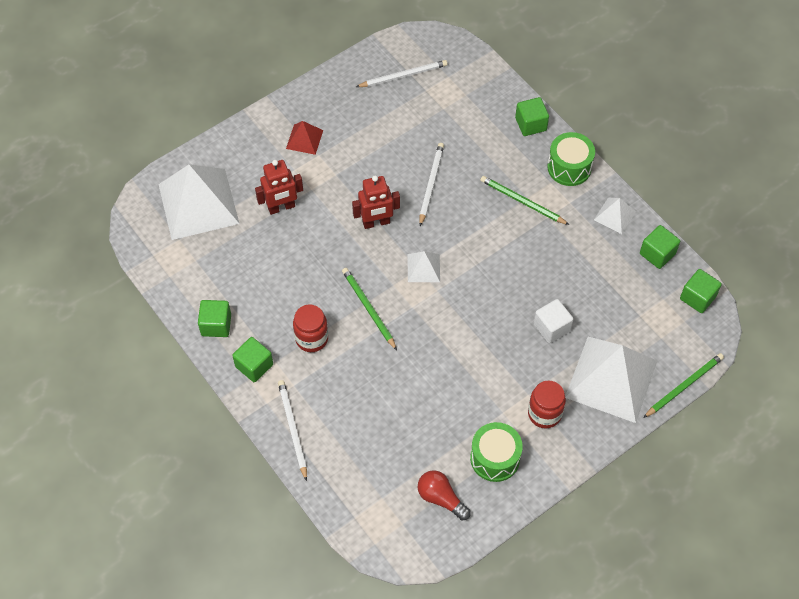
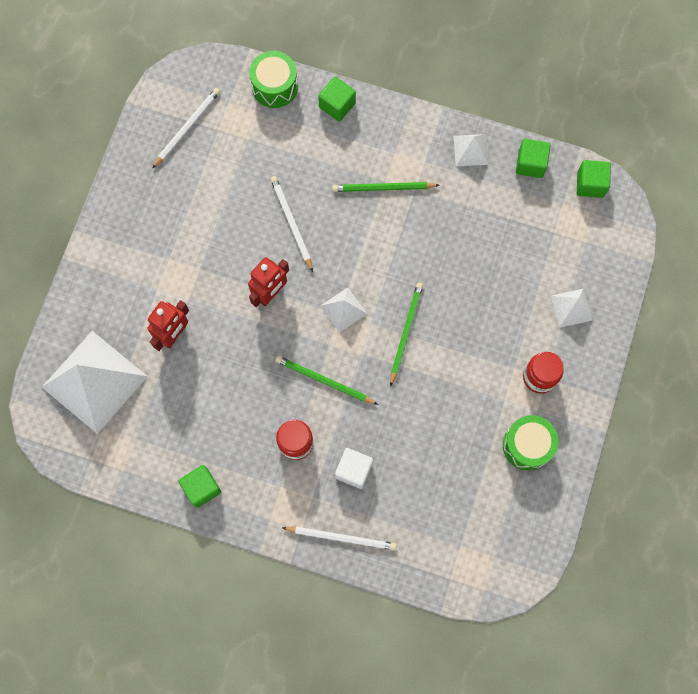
camera: 35 degrees left, 15 degrees up
green cube [232,337,273,382] -> none
white pencil [278,380,307,481] -> white pencil turned 150 degrees clockwise [282,526,397,550]
red pyramid [286,121,323,155] -> none
red light bulb [418,470,471,521] -> none
white cube [534,299,573,343] -> white cube moved to [335,448,373,489]
green drum [547,132,595,186] -> green drum moved to [249,51,298,108]
white pyramid [565,337,657,423] -> white pyramid [551,289,592,328], size x0.46
green pencil [643,353,724,418] -> green pencil moved to [390,283,423,387]

